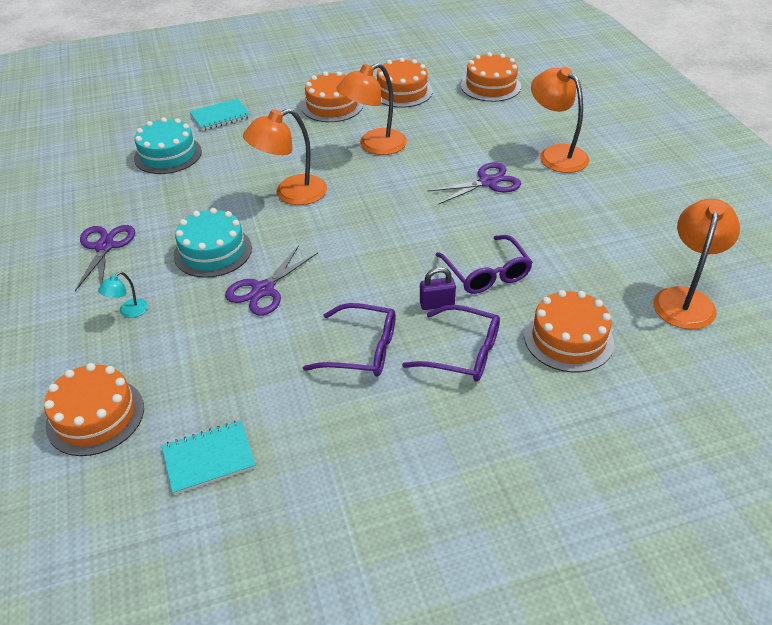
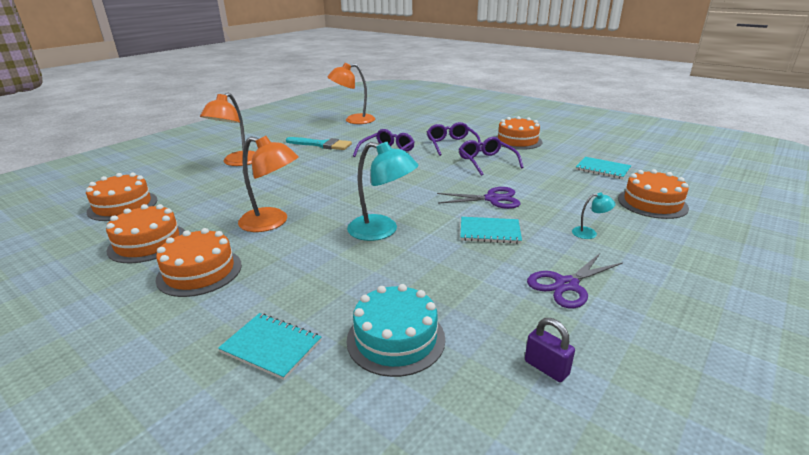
camera: 125 degrees left, 15 degrees down
turquoise cake [174,208,252,278] -> turquoise notebook [460,217,522,244]
orange lamp [243,108,327,205] -> turquoise lamp [347,142,419,241]
purple padlock [420,267,456,310] -> purple padlock moved to [525,318,575,382]
purple scissors [428,162,521,205] -> none
orange cake [524,290,614,372] -> orange cake moved to [495,116,542,150]
none -> turquoise brush [286,137,352,150]

